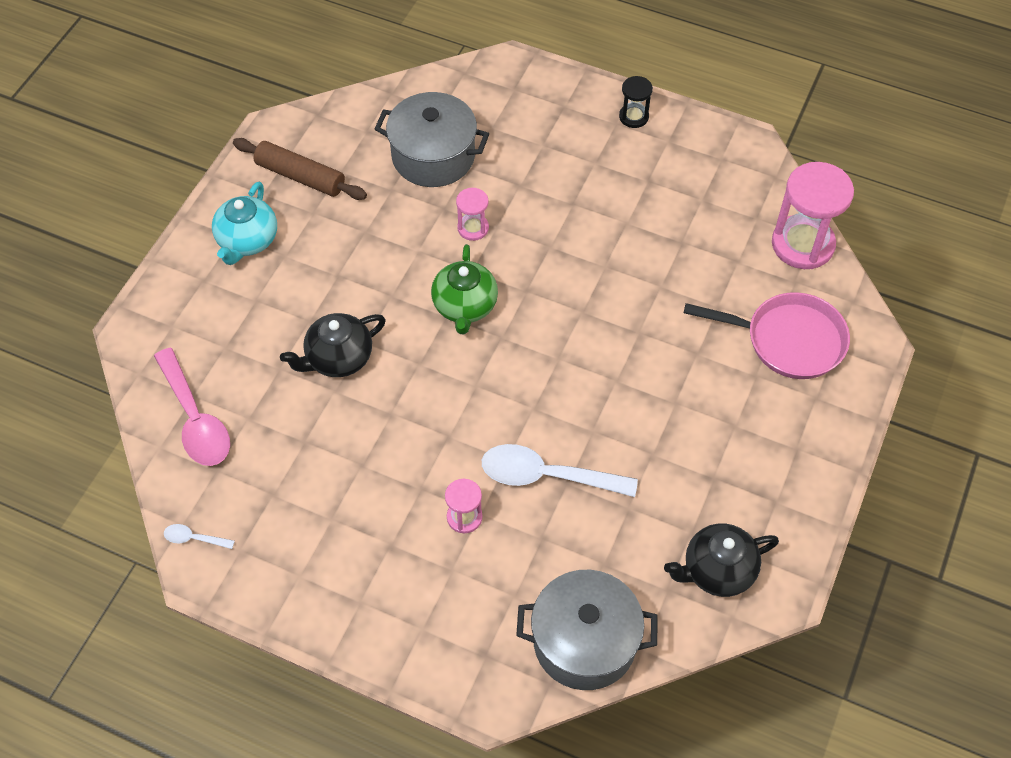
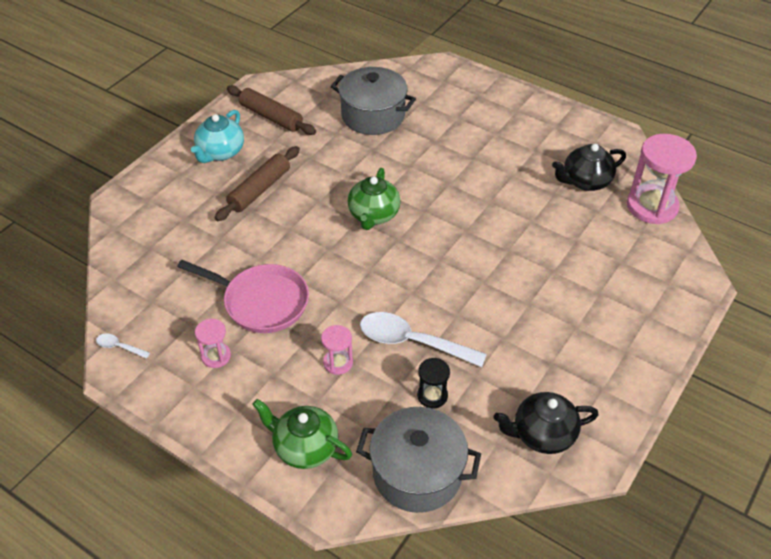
camera: 10 degrees right, 10 degrees down
pink spoon [154,348,230,466] -> none
black teapot [280,313,386,377] -> black teapot moved to [552,144,626,191]
pink hourglass [456,188,489,241] -> pink hourglass moved to [195,319,231,368]
black hourglass [619,76,653,128] -> black hourglass moved to [417,358,450,409]
pink pan [684,292,850,379] -> pink pan moved to [177,260,309,333]
none -> brown rolling pin [215,146,300,221]
none -> green teapot [252,399,352,469]

